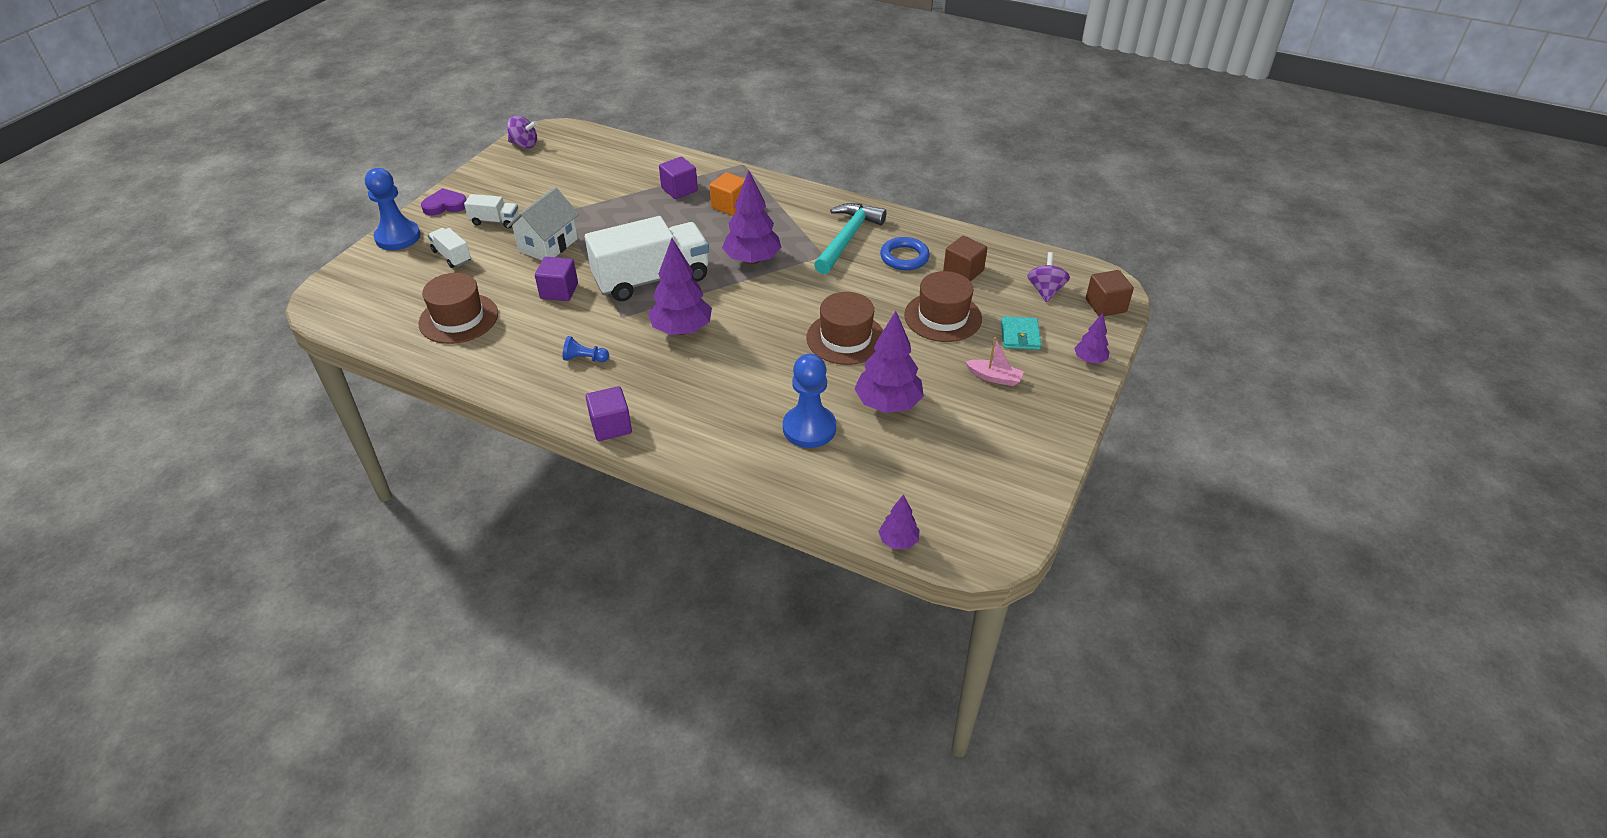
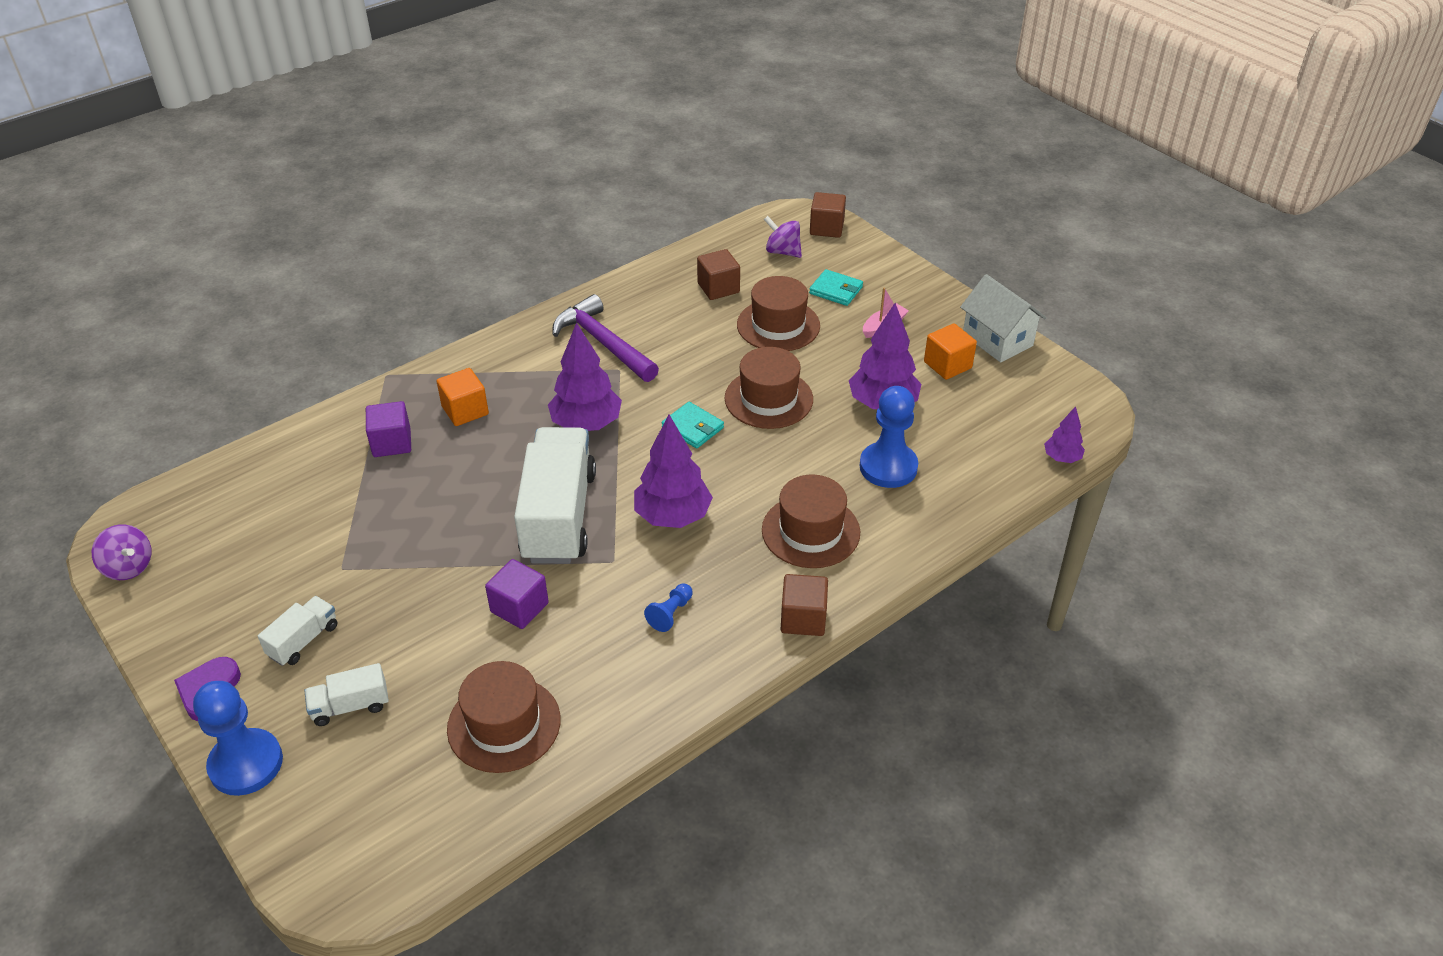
camera: 65 degrees left, 0 degrees up
white house [506,187,579,260] -> white house moved to [960,274,1046,362]
purple spinning top [507,115,537,148] -> purple spinning top turned 90 degrees clockwise [92,524,152,580]
purple cube [586,386,632,441] -> brown cube [781,574,828,636]
turquoise hammer [814,203,887,274] -> purple hammer [553,294,659,382]
blue ring [880,237,930,270] -> none
purple tree [1074,313,1110,363] -> none
none -> turquoise wallet [662,402,724,449]
none -> brown hat [762,474,860,568]
none -> orange cube [924,323,977,380]

